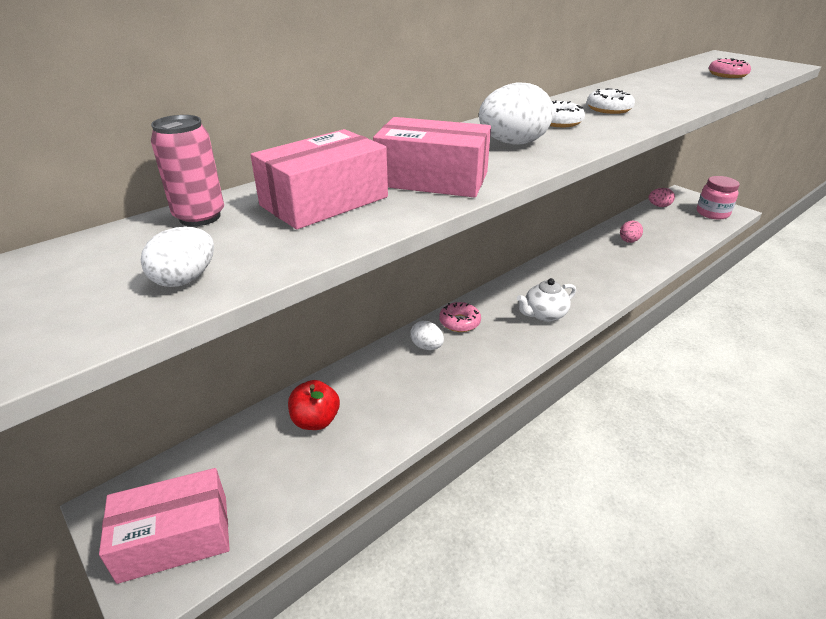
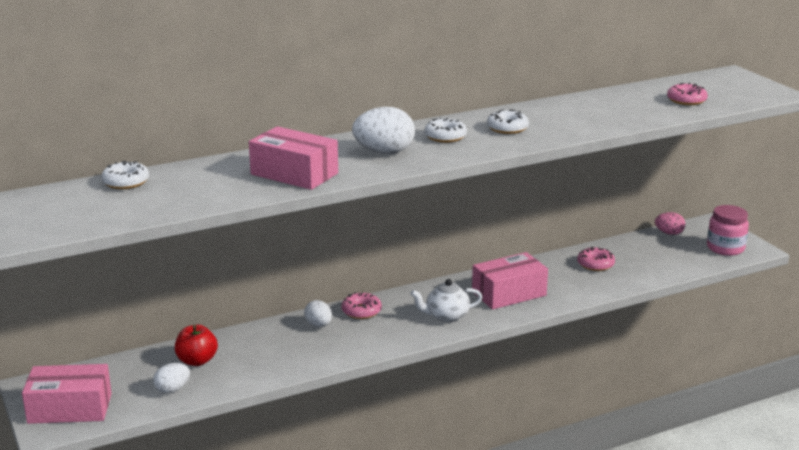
camera: 15 degrees right, 10 degrees down
white egg [141,226,214,287] -> white egg moved to [153,363,190,394]
pink can [151,115,224,226] -> white donut [101,161,149,189]
pink box [250,129,388,229] -> pink box moved to [472,252,548,310]
pink egg [620,220,643,243] -> pink donut [577,247,615,271]

